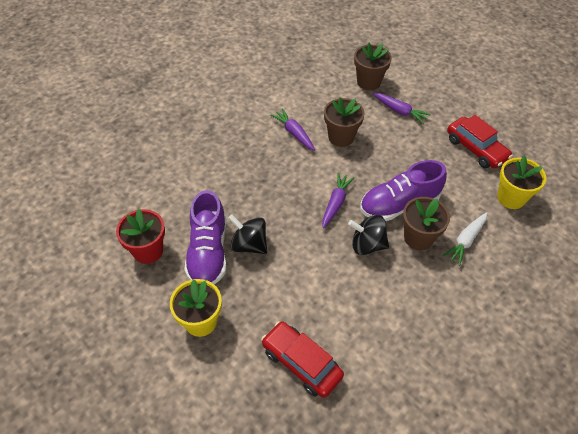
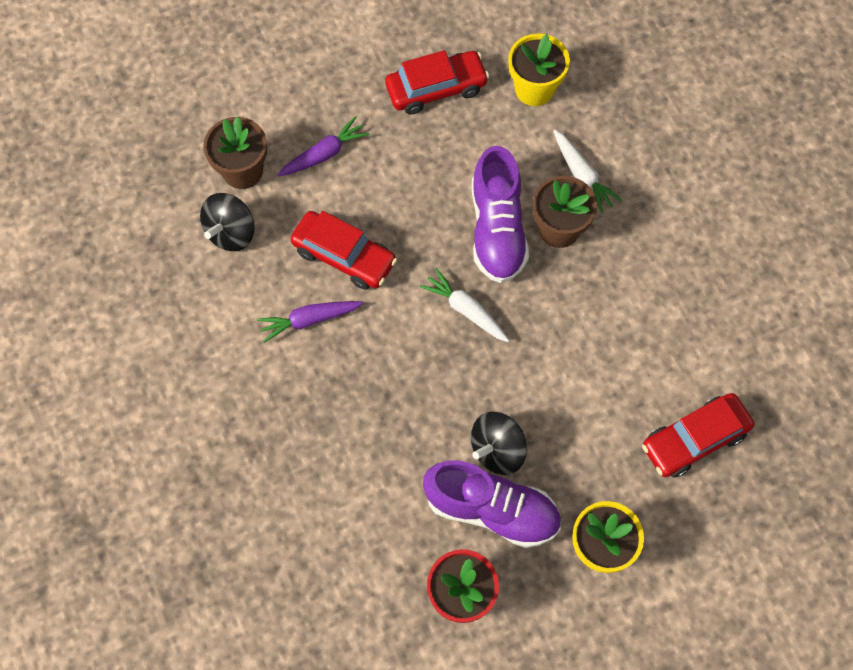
camera: 70 degrees left, 15 degrees up
purple carrot [322,173,354,228] -> white carrot [420,268,510,342]
brown flower pot [324,97,365,147] -> red car [290,211,397,290]
black spinning top [348,215,389,255] -> black spinning top moved to [200,193,255,251]

